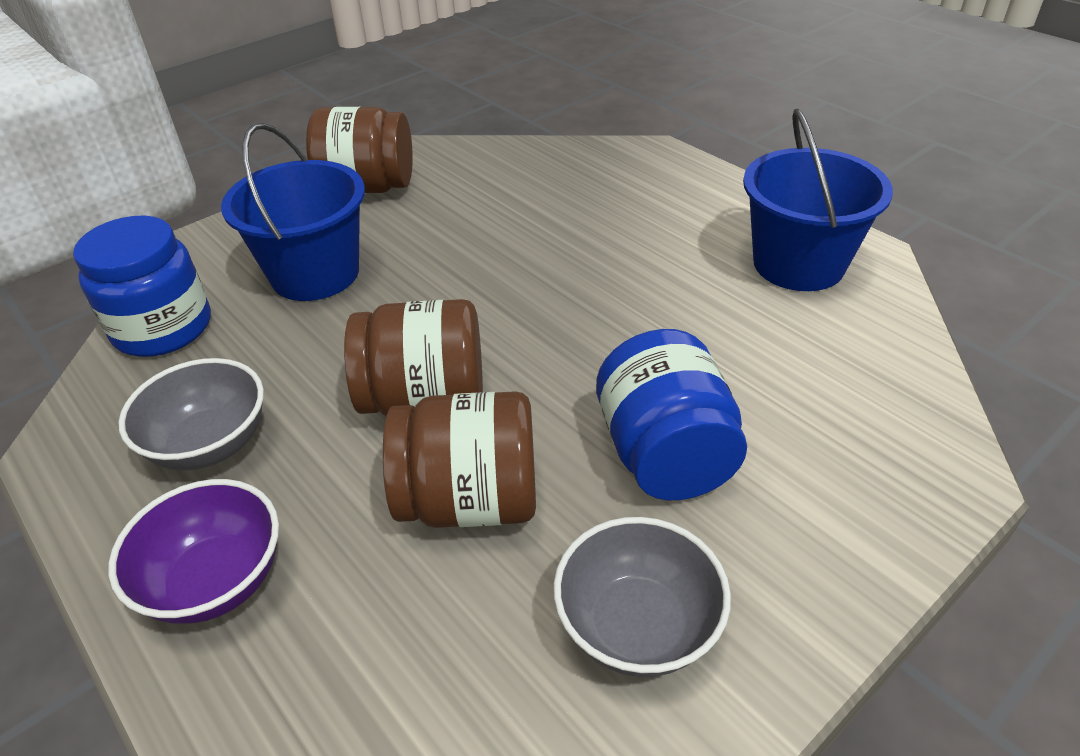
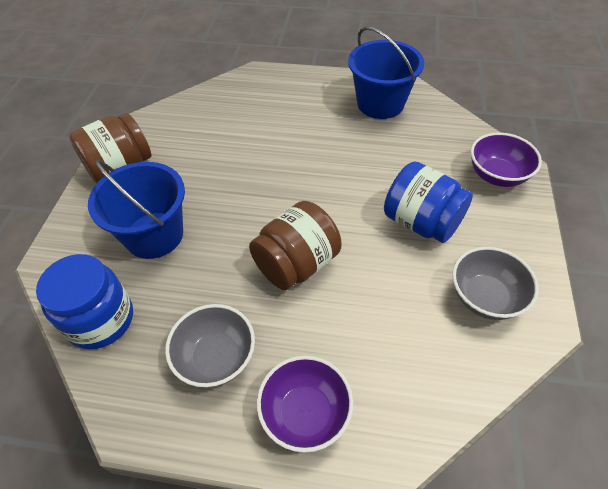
camera: 40 degrees left, 10 degrees up
brown jar [383,391,536,528] -> none
none -> purple bowl [471,133,542,187]

